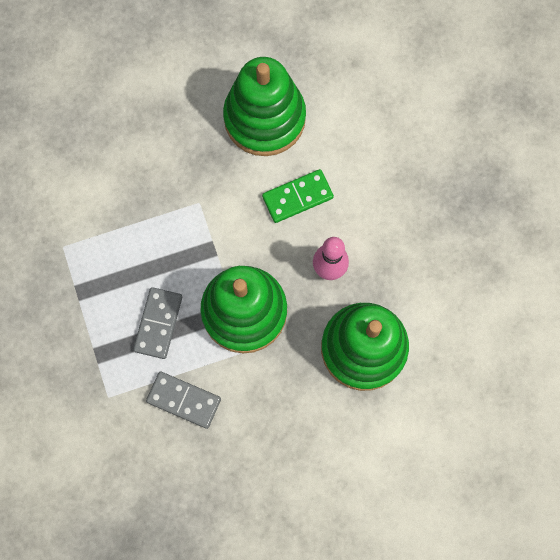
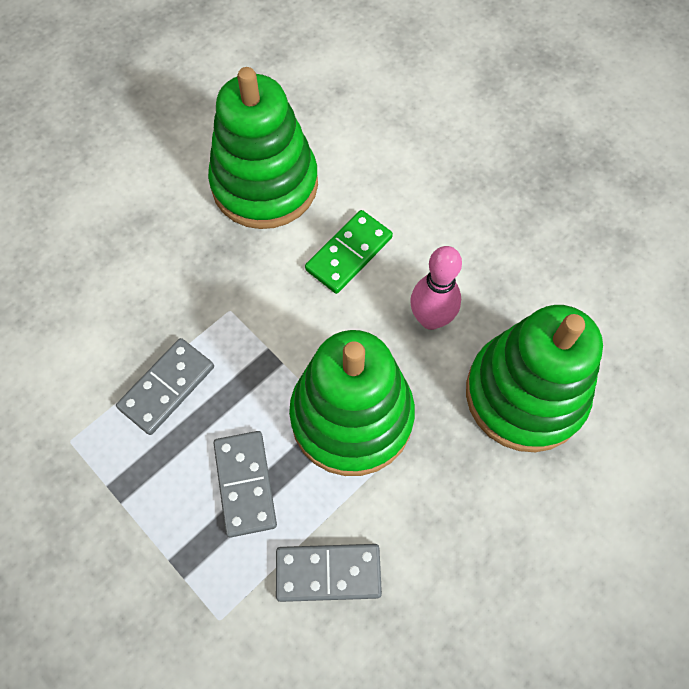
camera: 25 degrees left, 10 degrees down
none -> grey domino [116,338,214,435]

